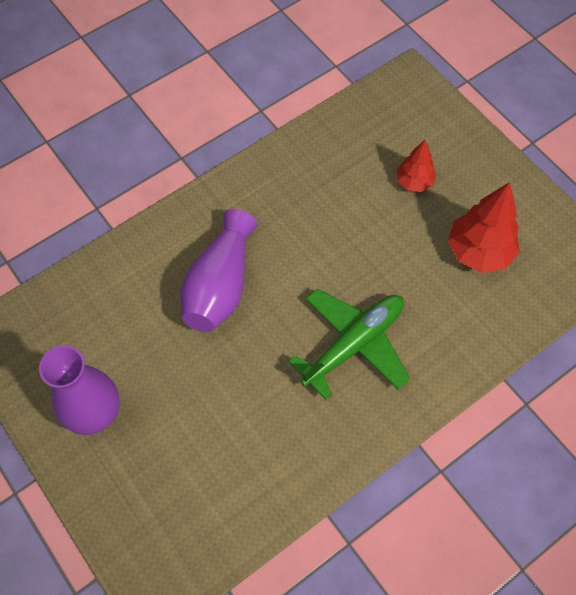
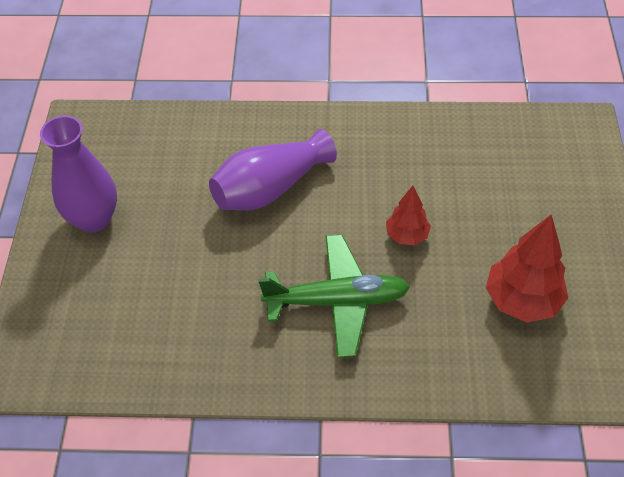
camera: 40 degrees right, 10 degrees down
red tree [397,140,436,192] -> red tree moved to [386,186,431,245]

